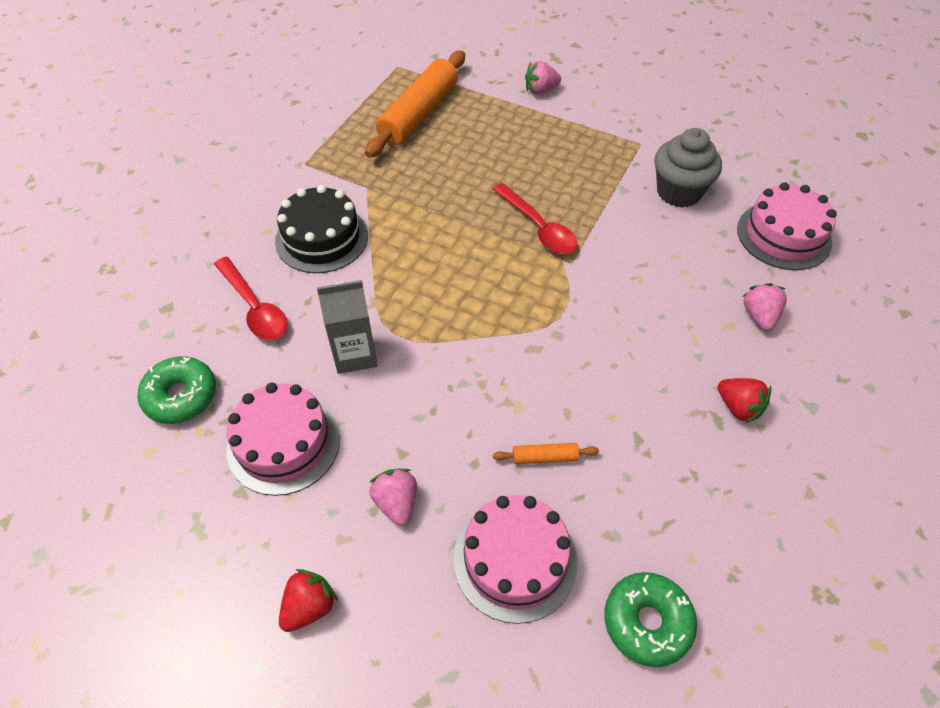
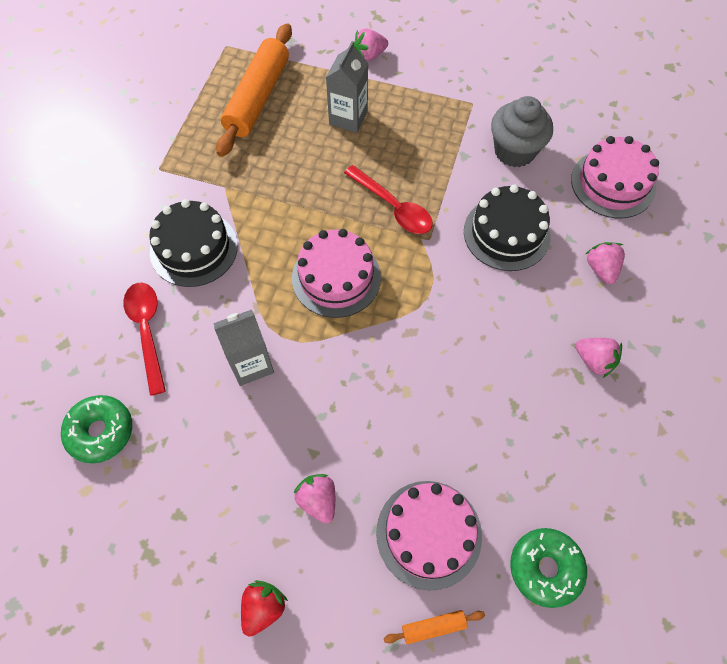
camera: 10 degrees left, 10 degrees up
red spoon [214,257,288,340] -> red spoon turned 150 degrees counterclockwise [123,283,166,396]
pink cake [226,383,340,496] -> pink cake moved to [292,229,381,318]
orange rolling pin [493,443,599,464] -> orange rolling pin moved to [384,610,485,644]
red strawberry [718,378,771,424] -> pink strawberry [575,338,622,378]
none -> grey carton [326,41,368,133]
none -> black cake [464,184,551,271]

